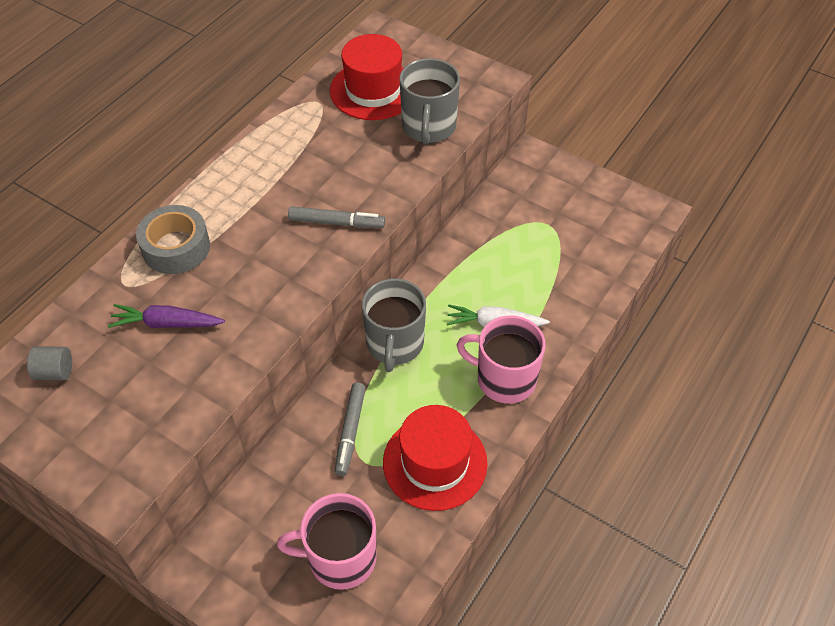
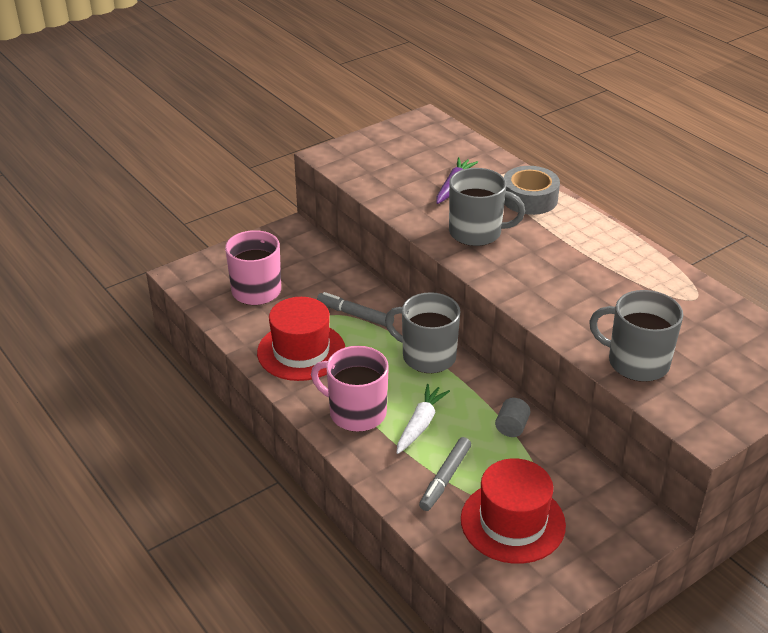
camera: 110 degrees right, 15 degrees down
grey cylinder [27,346,72,380] -> grey cylinder moved to [495,398,530,437]
grey marker [288,206,385,228] -> grey marker moved to [419,437,471,511]
red hat [330,34,403,120] -> red hat moved to [461,458,566,564]
pink mug [457,315,546,404] -> pink mug turned 105 degrees counterclockwise [311,346,389,432]
none -> grey mug [449,168,525,246]

